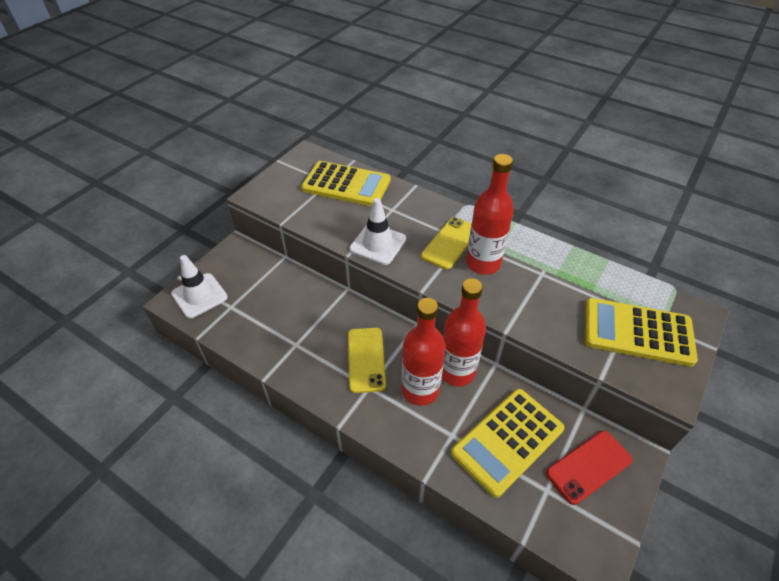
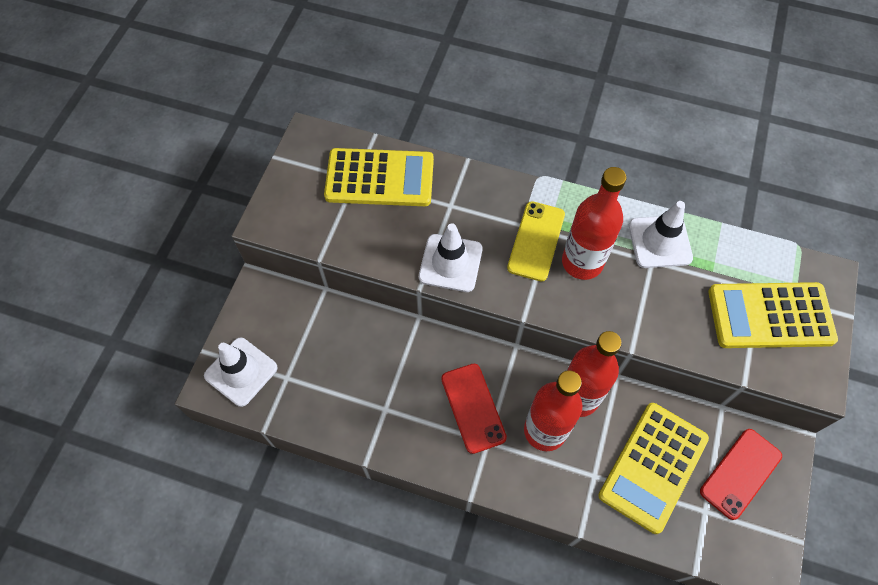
camera: 15 degrees left, 15 degrees up
yellow phone [348,328,386,393] -> red phone [441,364,507,454]
none -> white traffic cone [629,201,693,268]

